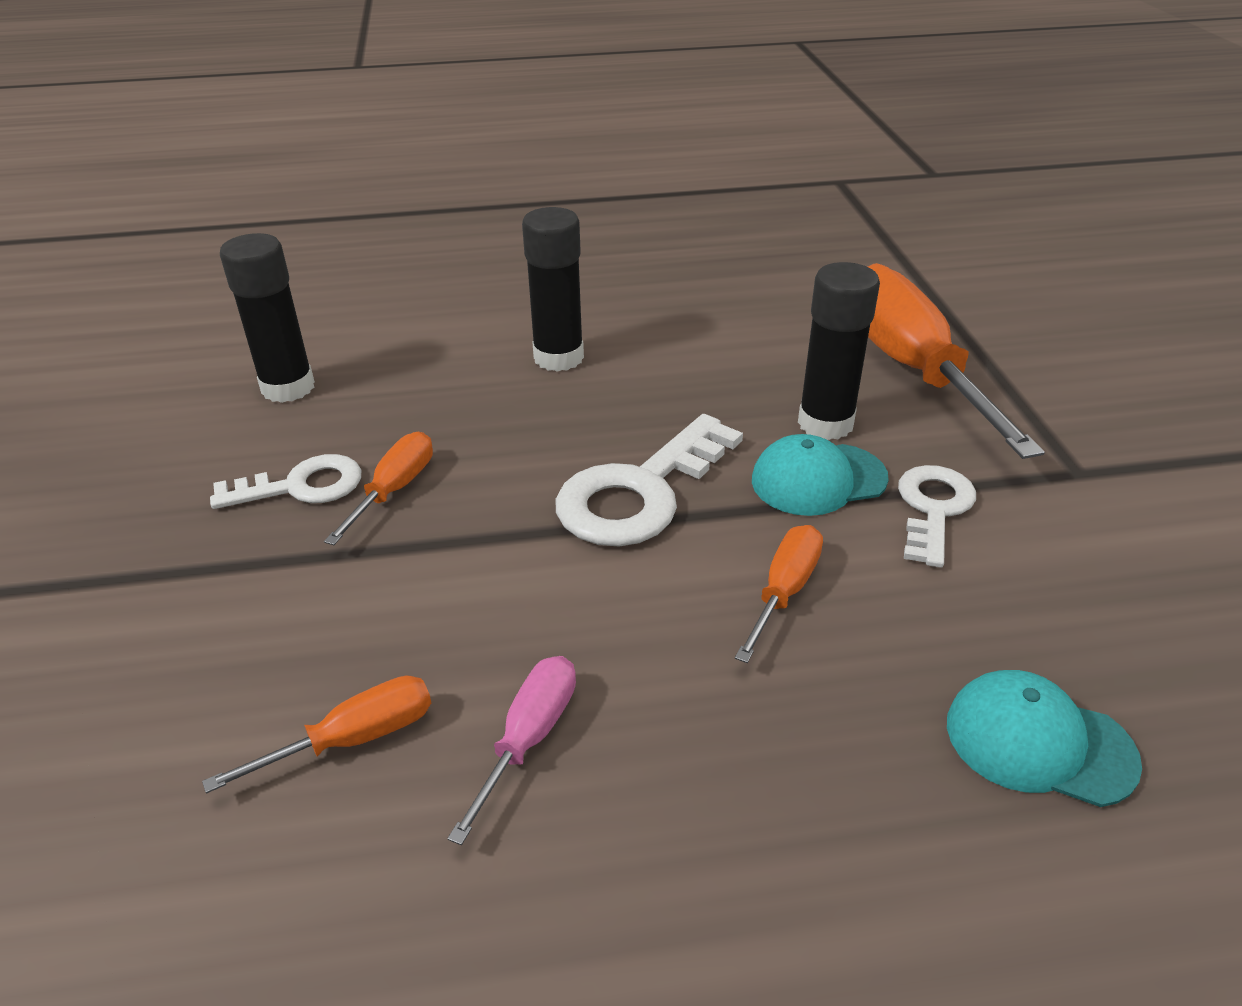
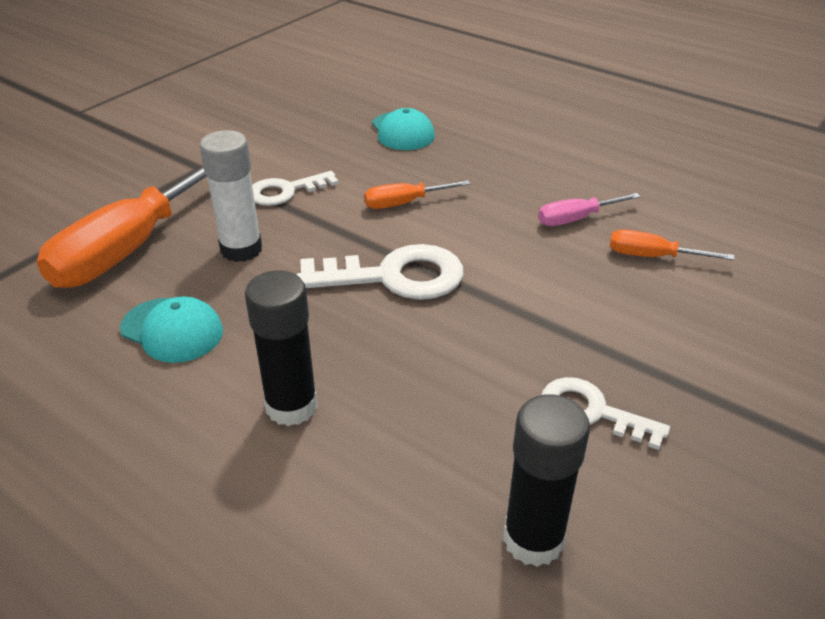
camera: 135 degrees left, 0 degrees up
orange screwdriver [324,432,433,545] -> none
turquoise cap [752,434,889,516] -> turquoise cap moved to [120,296,223,363]
black glue stick [798,262,880,440] -> white glue stick [200,130,262,262]

